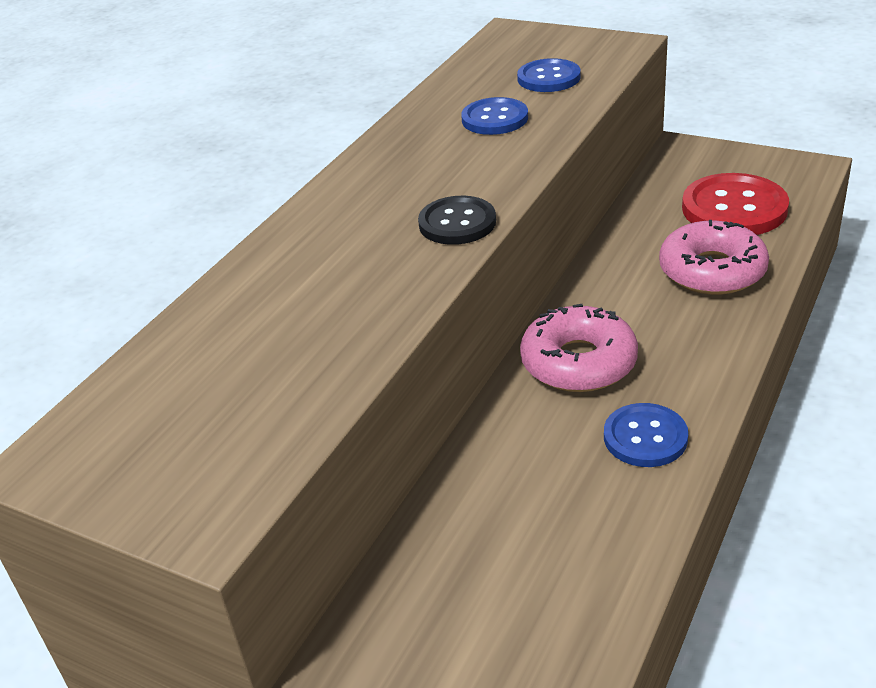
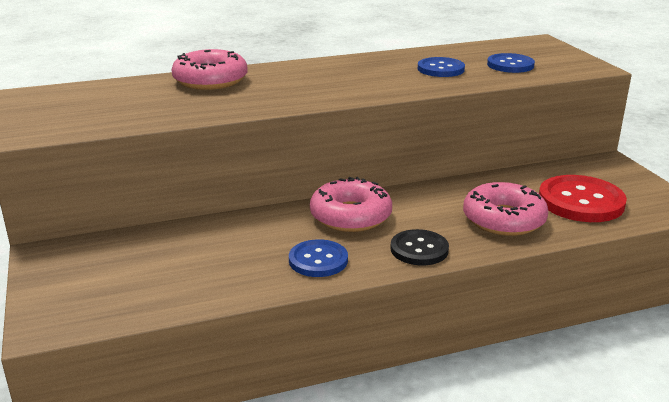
camera: 40 degrees right, 10 degrees down
black button [418,196,496,245] -> black button moved to [390,229,449,265]
none -> pink donut [172,49,248,90]

